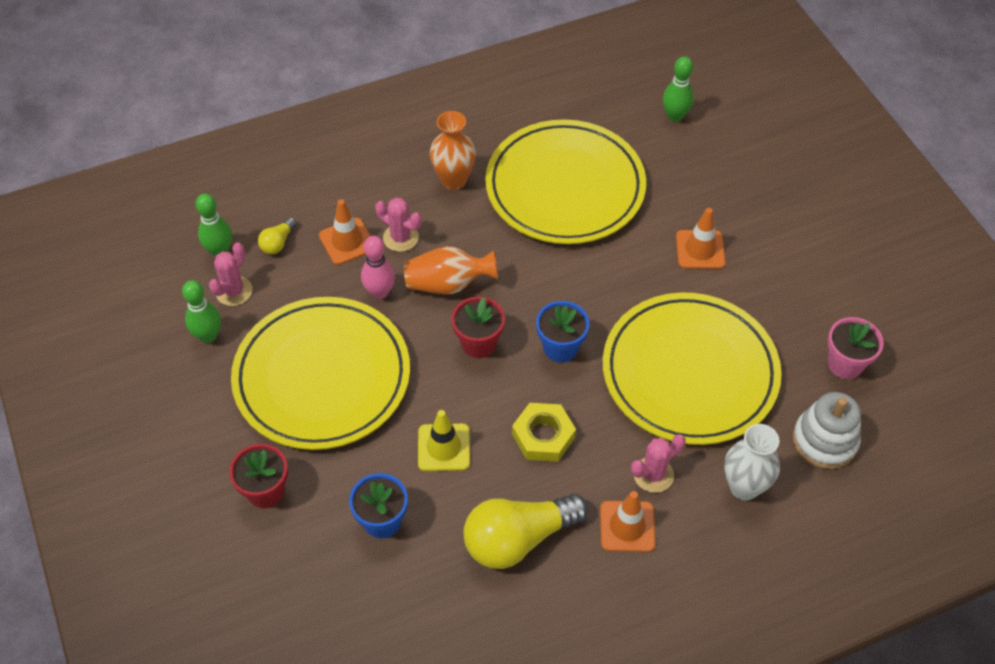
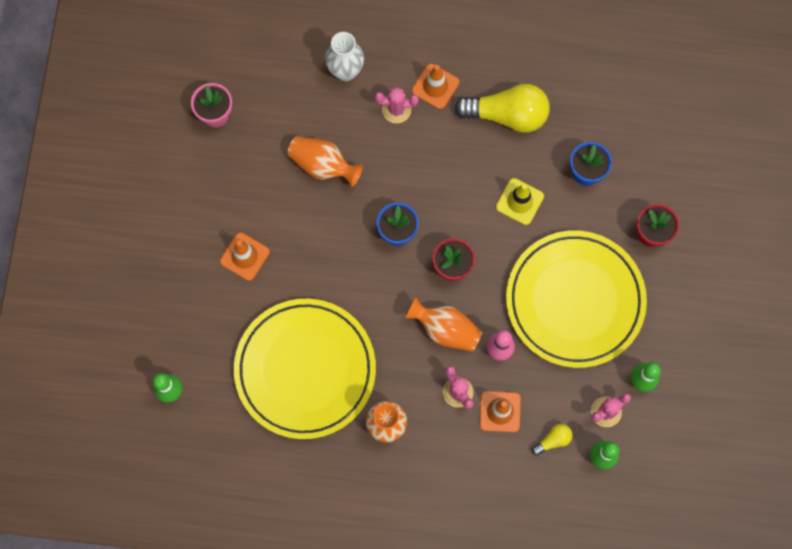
camera: 150 degrees left, 20 degrees up
yellow nut [512,403,576,462] -> none
yellow plate [603,292,782,445] -> orange vase [287,136,363,187]
white stacking toy [793,392,861,469] -> none

